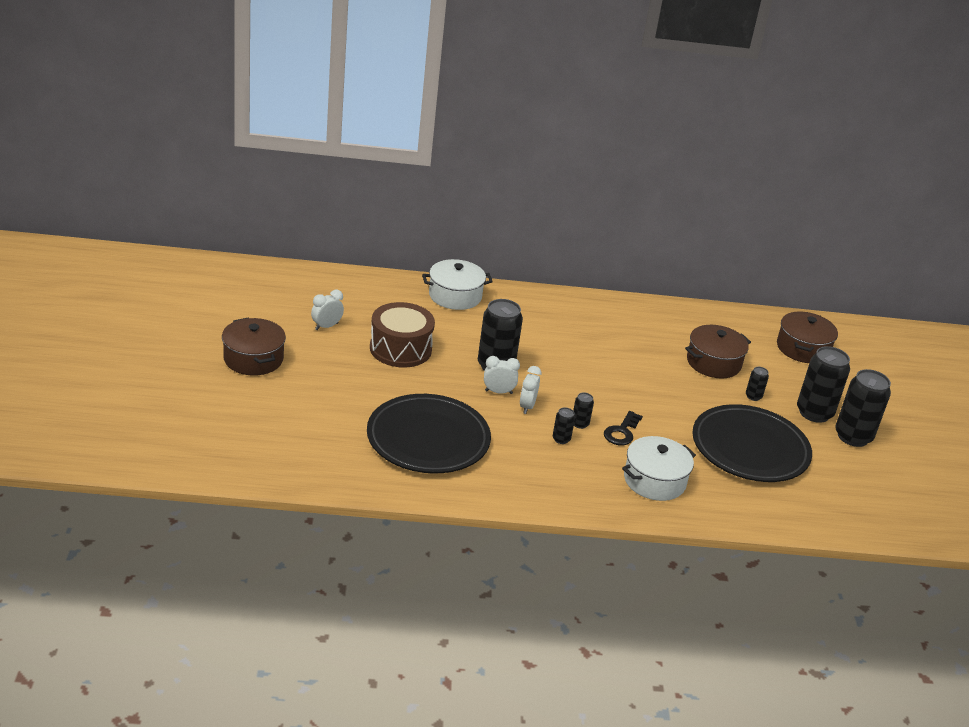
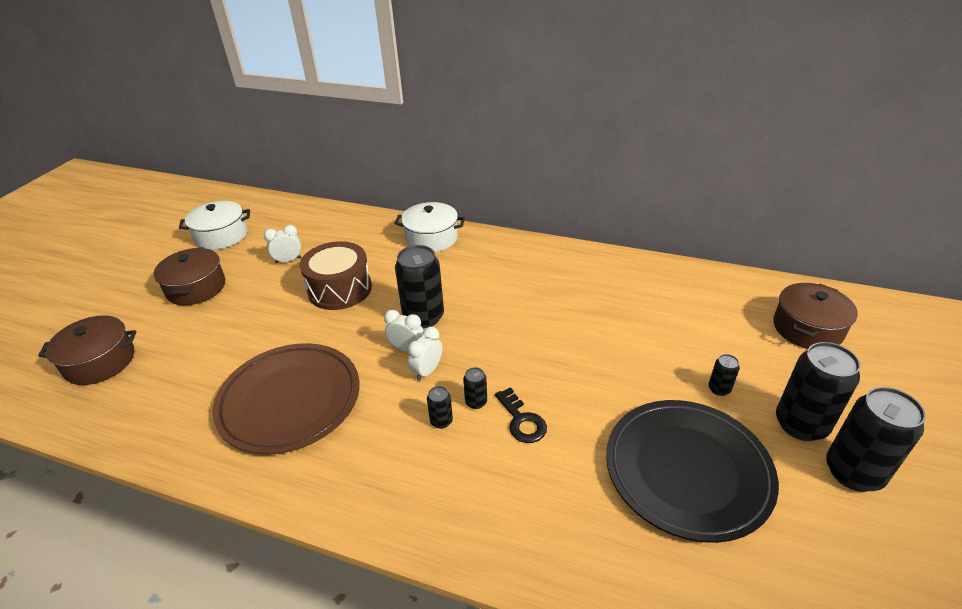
camera: 25 degrees right, 5 degrees up
black plate [367,394,491,474] -> brown plate [213,343,360,454]
black key [604,411,643,445] -> black key turned 75 degrees counterclockwise [495,387,547,443]
white pot [622,436,696,501] -> white pot moved to [179,201,250,250]
brown pot [685,325,751,378] -> brown pot moved to [38,315,136,385]

